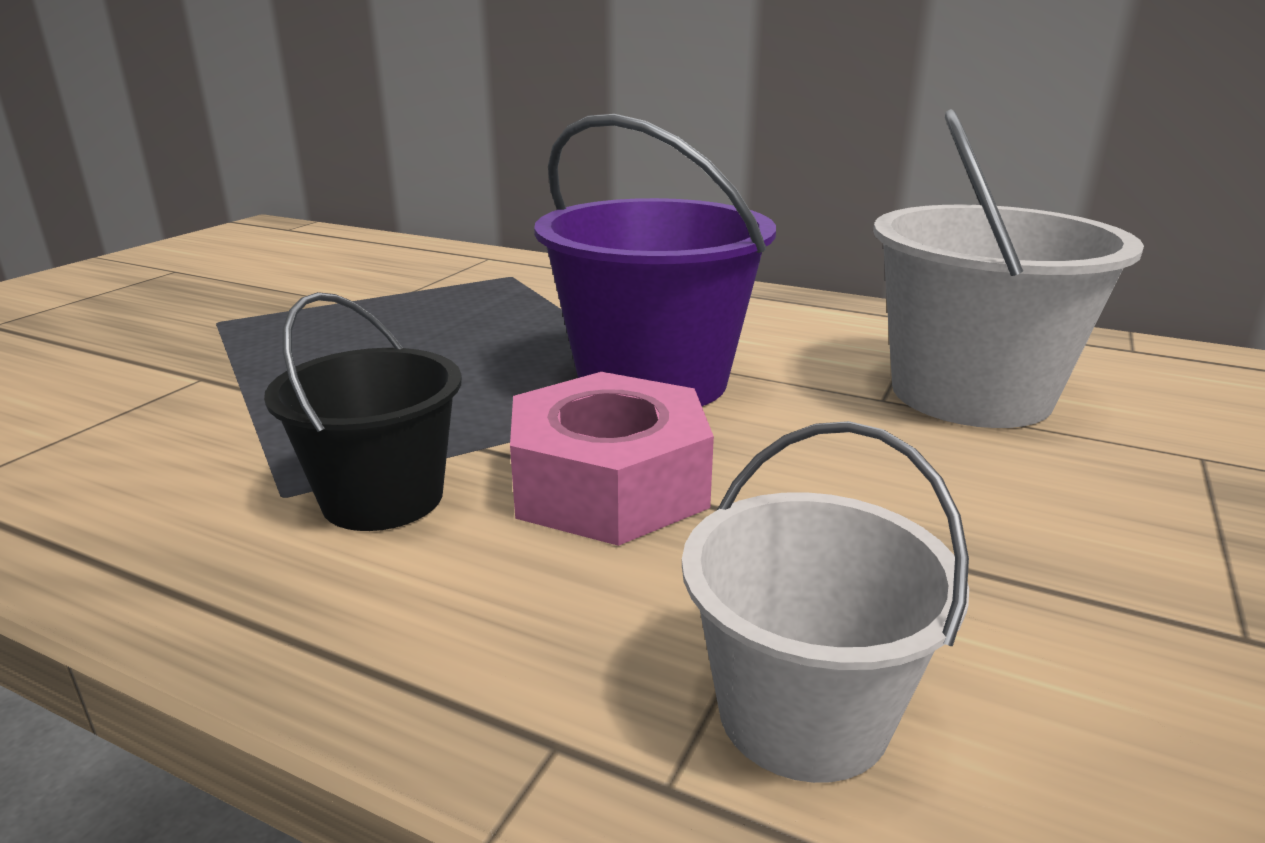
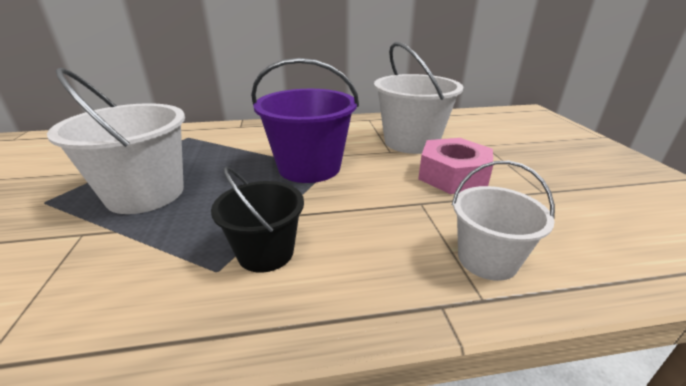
camera: 35 degrees left, 5 degrees up
pink nut [510,372,714,546] -> pink nut moved to [418,138,493,194]
none -> white bucket [47,68,185,214]

